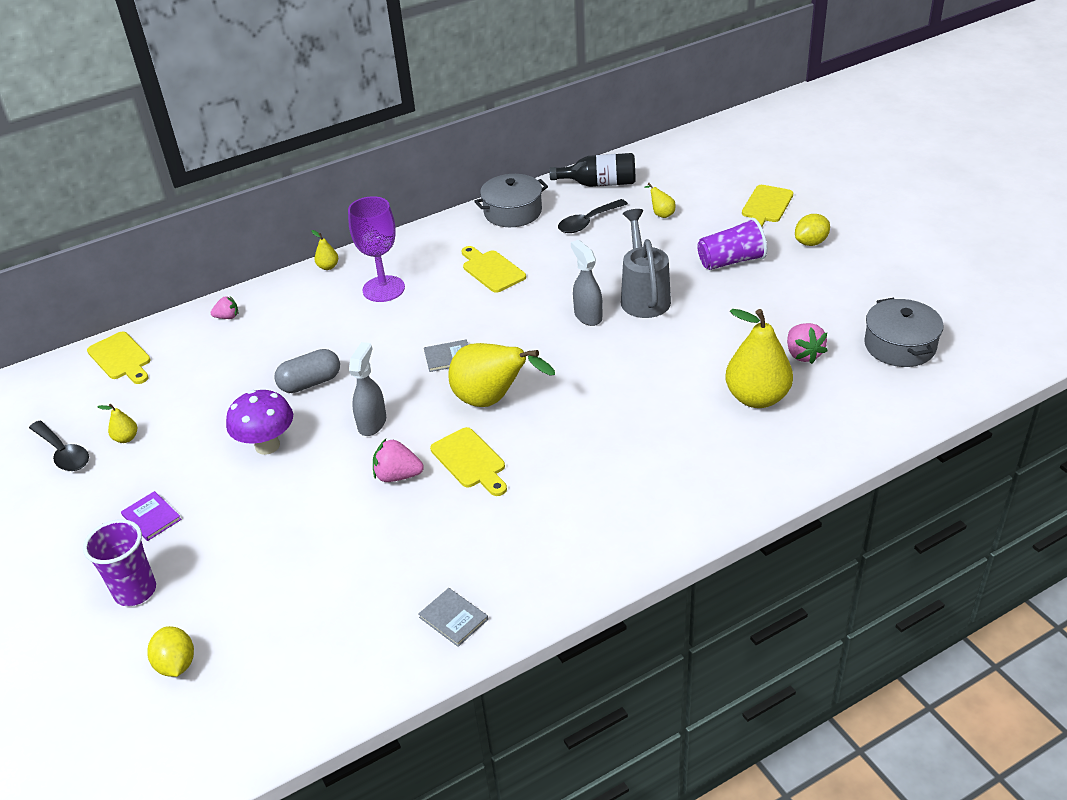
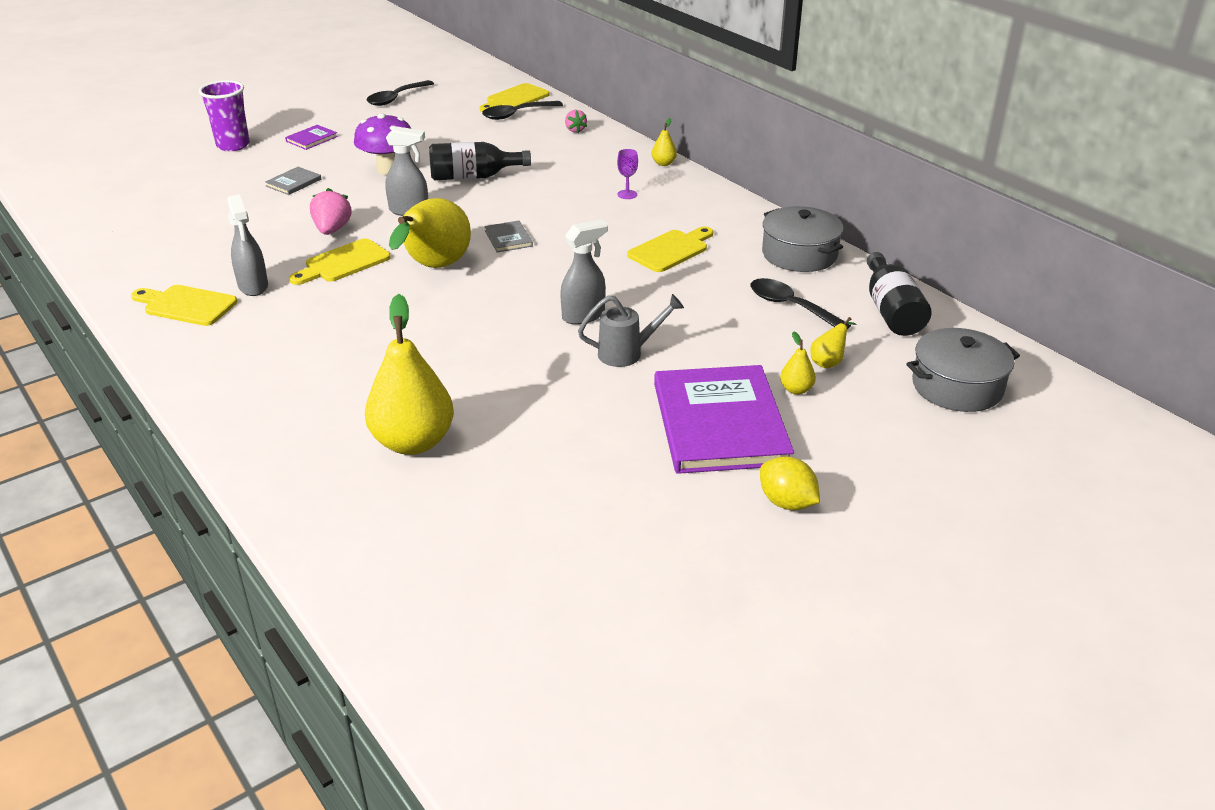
camera: 80 degrees right, 5 degrees down
yellow pear [98,404,137,443] -> yellow pear moved to [780,331,816,395]
yellow lemon [147,626,194,677] -> none
grey capsule [274,349,340,393] -> black bottle [429,142,531,180]
purple goblet [348,196,405,302] -> purple goblet [617,149,638,199], size x0.43
grey book [419,588,488,647] -> grey book moved to [265,167,321,195]
grey watering can [621,209,671,318] -> grey watering can [578,294,684,367], size x0.65
purple cup [697,218,767,270] -> purple book [654,365,794,474]
yellow cutting board [742,185,794,227] -> yellow cutting board moved to [131,285,237,326]
pink strawberry [787,323,828,364] -> none
grey pot [864,298,944,367] -> grey pot moved to [907,328,1020,412]
none -> grey spray bottle [227,194,268,296]
none -> black spoon [482,101,563,120]

